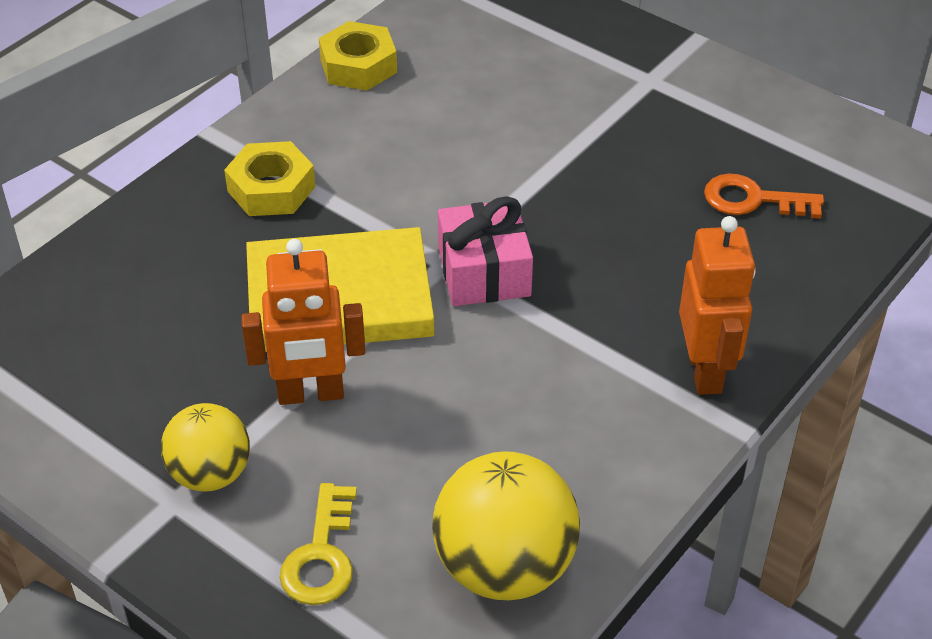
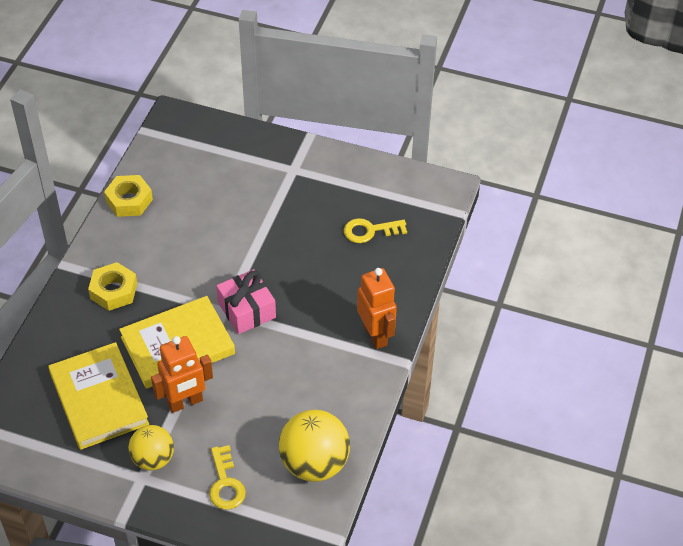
camera: 20 degrees left, 5 degrees up
orange key [704,173,824,219] -> yellow key [344,218,407,243]
none -> yellow book [48,342,149,450]

